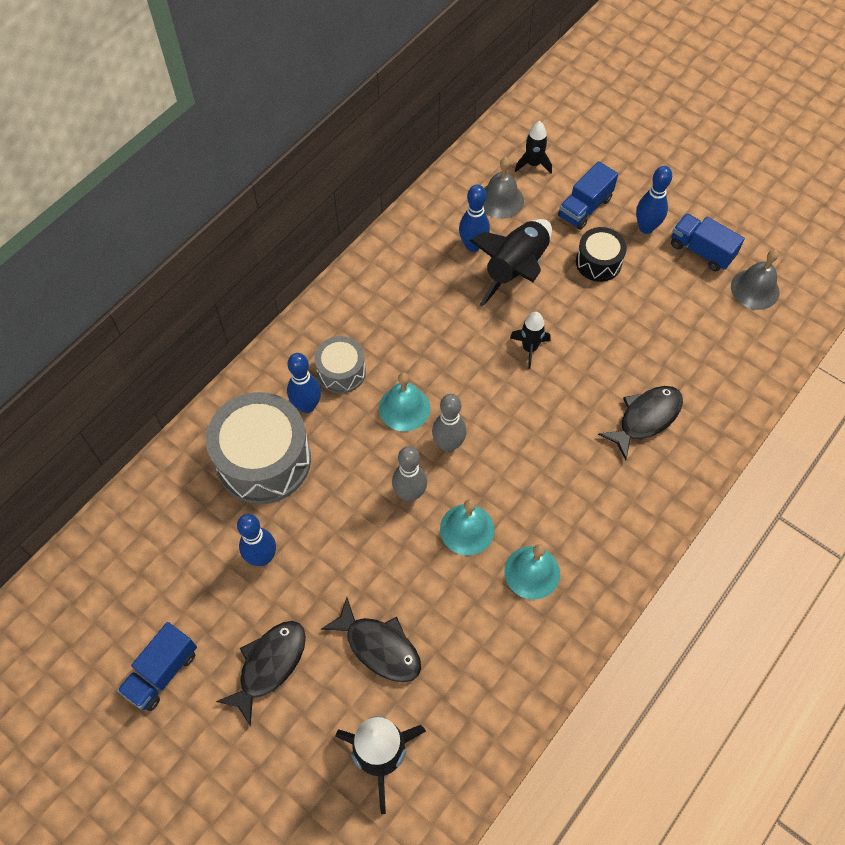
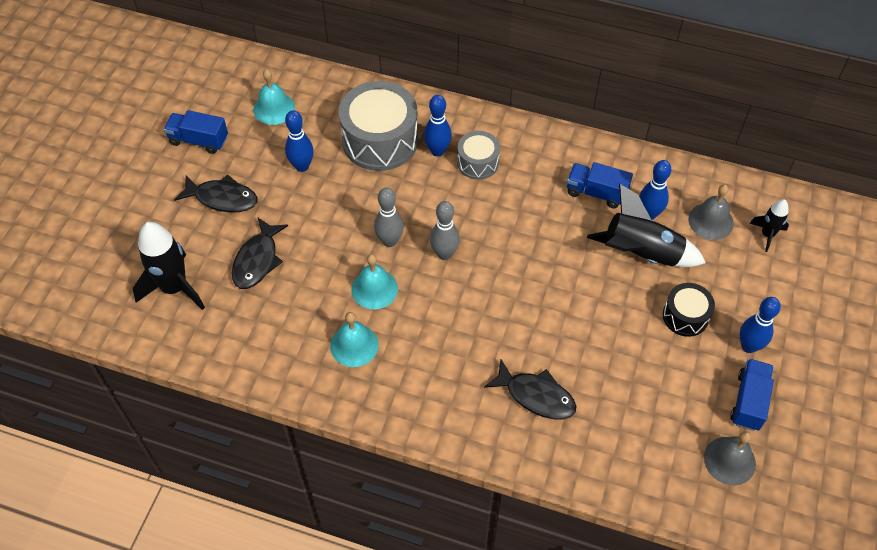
camera: 70 degrees right, 5 degrees down
turquoise bell [379,373,430,431] -> turquoise bell moved to [253,69,295,125]
black rocket [510,312,551,369] -> none
blue truck [558,161,618,230] -> blue truck moved to [567,162,633,209]

